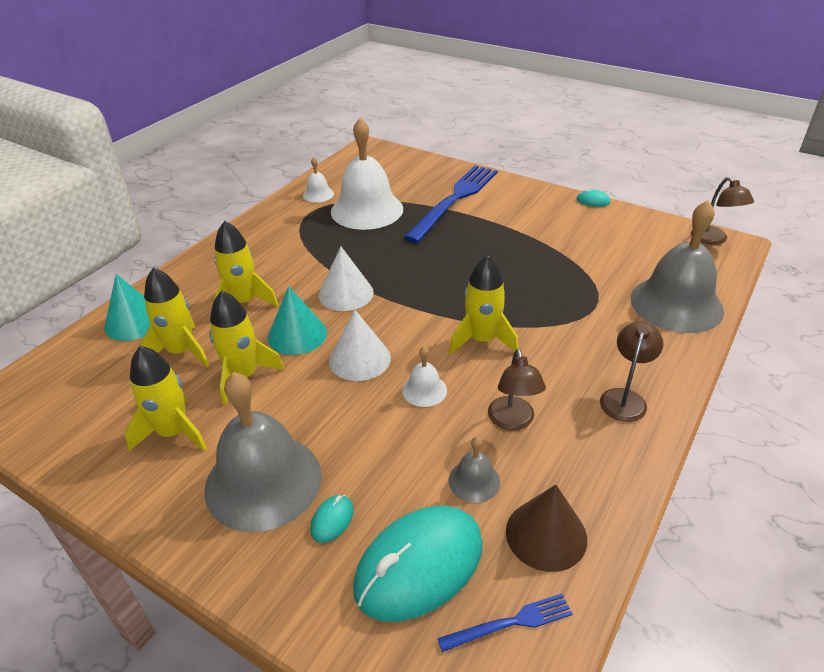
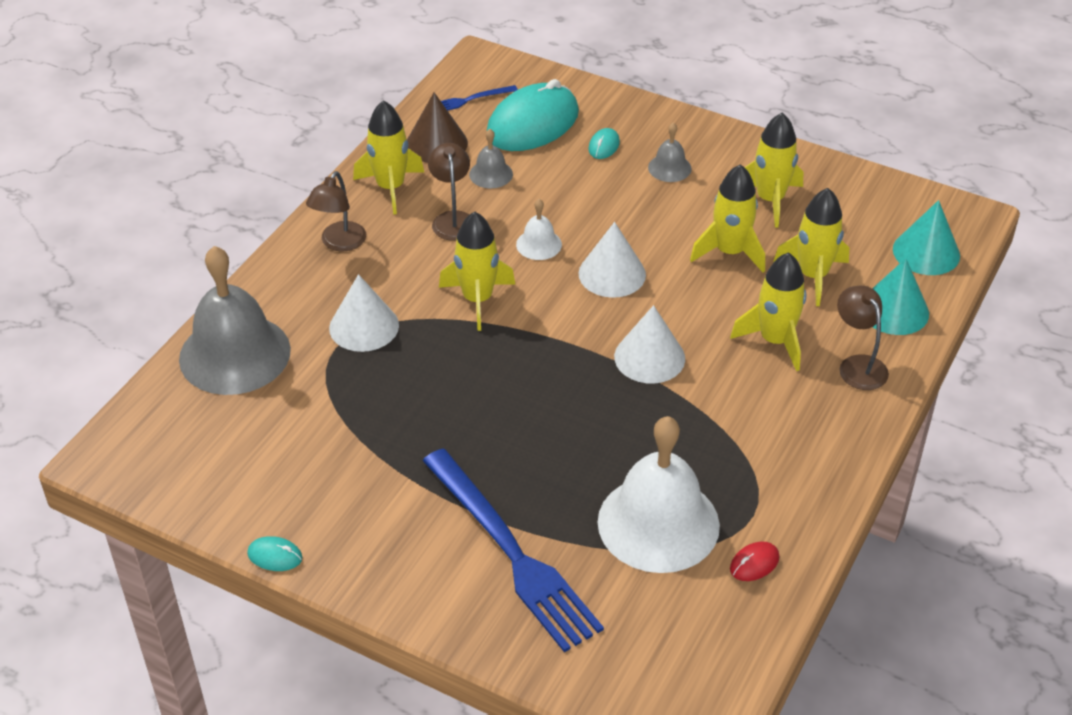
camera: 175 degrees right, 5 degrees up
grey bell [204,372,322,532] -> grey bell [648,123,692,182], size x0.44
turquoise cone [268,286,327,355] -> turquoise cone moved to [893,200,960,275]
white bell [303,157,334,203] -> red mouse [730,541,779,581]
blue fork [404,165,497,243] -> blue fork turned 60 degrees counterclockwise [423,449,604,652]
brown lamp [691,177,754,245] -> brown lamp moved to [837,286,889,390]
none -> white cone [329,274,399,352]
none -> yellow rocket [353,100,424,215]

